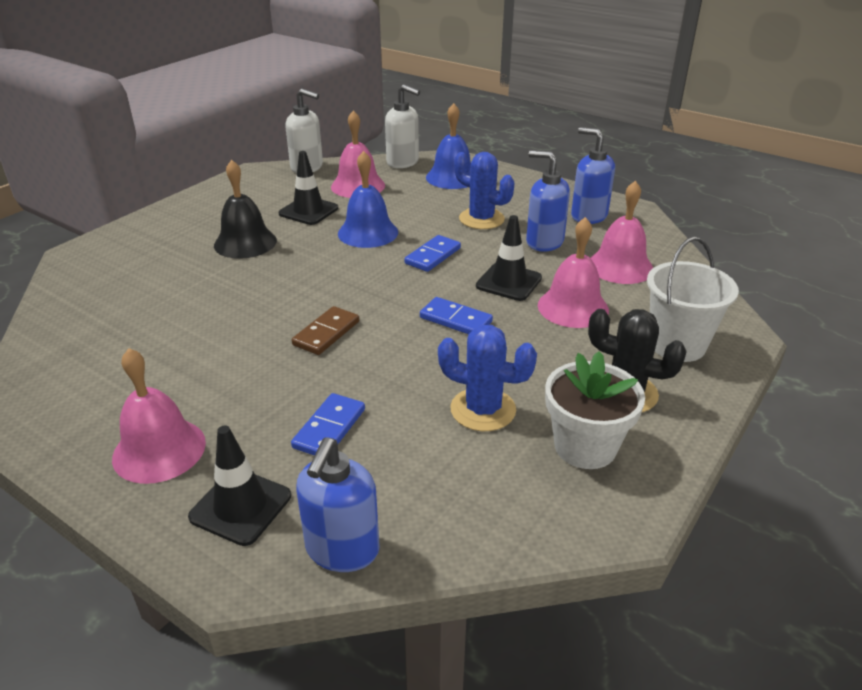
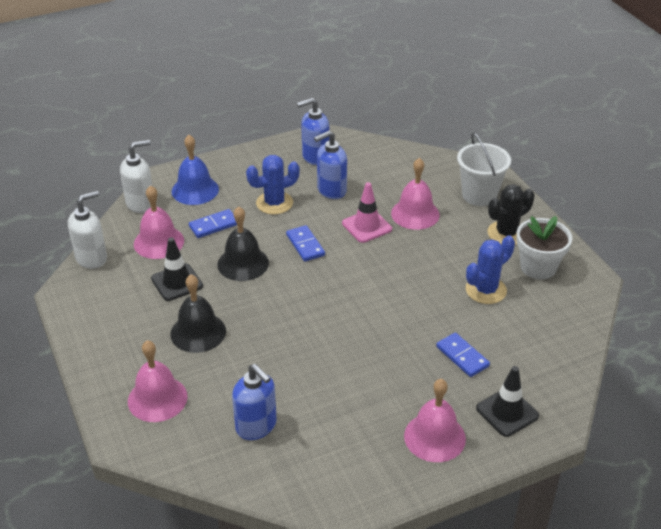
camera: 60 degrees left, 5 degrees up
brown domino [292,306,359,355] -> none
blue soap dispenser [296,437,380,572] -> blue soap dispenser moved to [232,364,277,440]
blue bell [338,151,398,248] -> black bell [217,206,269,281]
blue domino [420,297,493,334] -> blue domino moved to [189,209,237,238]
black traffic cone [476,215,542,301] -> pink traffic cone [342,182,392,243]
pink bell [590,181,653,284] -> pink bell moved to [128,340,188,422]

